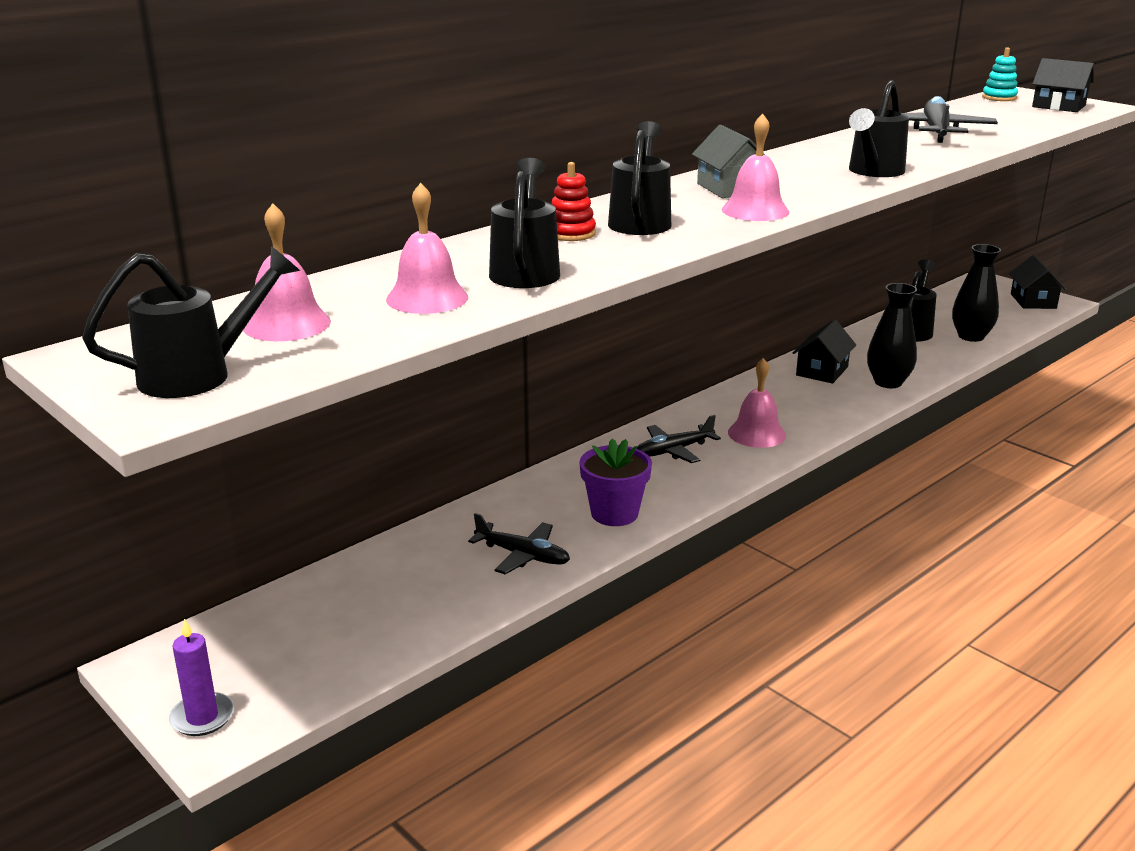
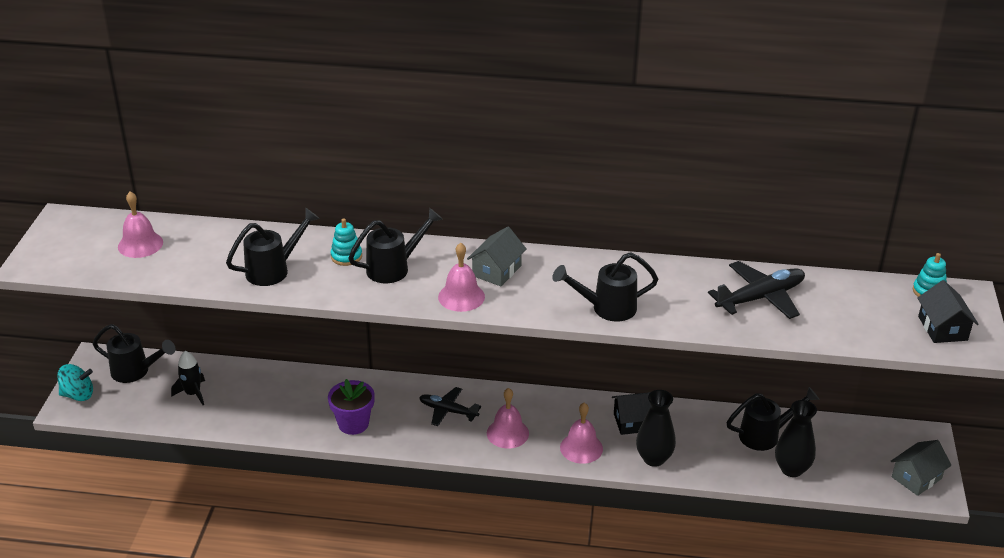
camera: 50 degrees right, 10 degrees up
black watering can [82,246,300,398] -> black watering can moved to [93,324,176,383]
purple candle [169,619,234,736] -> turquoise spinning top [57,364,93,401]
pink bell [386,183,468,314] -> pink bell moved to [560,403,603,464]
black plane [468,513,570,574] -> none
red stacking toy [552,162,596,241] -> turquoise stacking toy [330,218,362,266]
black house [1009,255,1066,309] -> grey house [891,440,951,496]
none -> black rocket [171,351,205,405]

